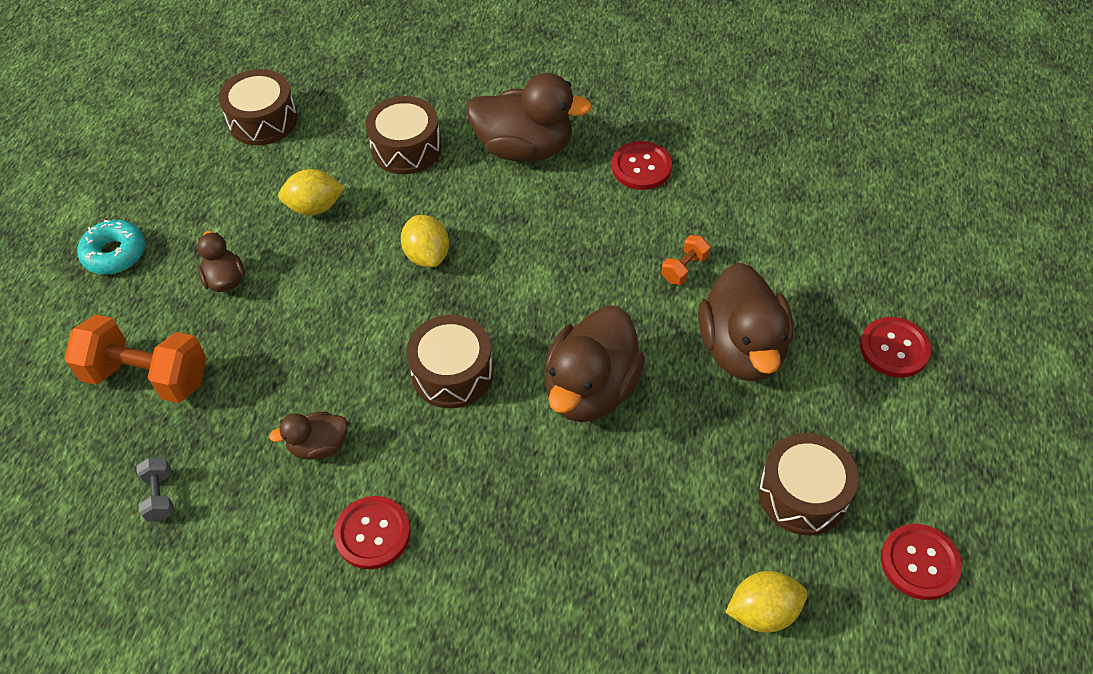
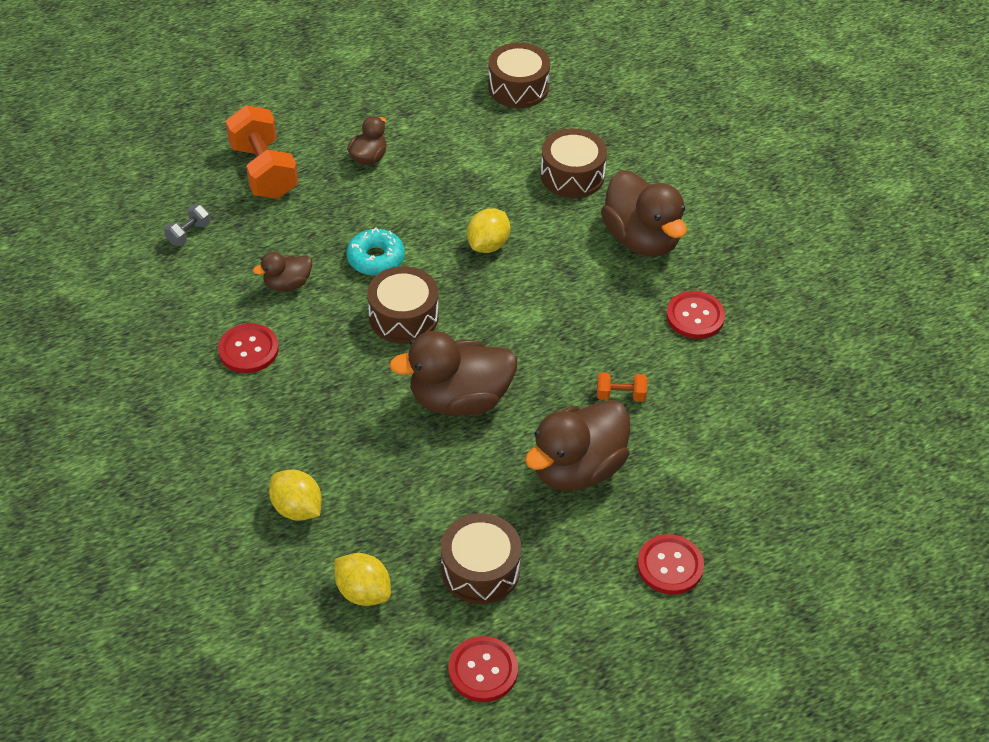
camera: 50 degrees right, 5 degrees down
turquoise donut [77,220,145,275] -> turquoise donut moved to [347,227,405,276]
brown duck [269,412,347,460] -> brown duck turned 60 degrees counterclockwise [253,252,312,291]
yellow lemon [278,169,345,215] -> yellow lemon moved to [269,470,322,521]

